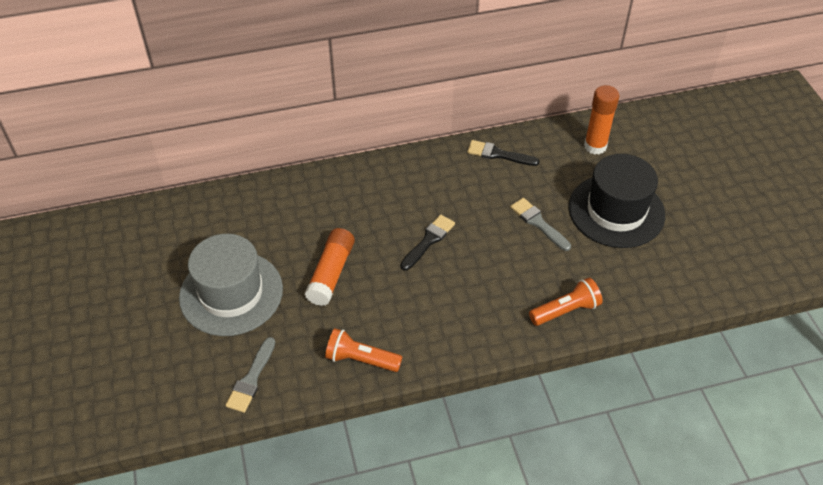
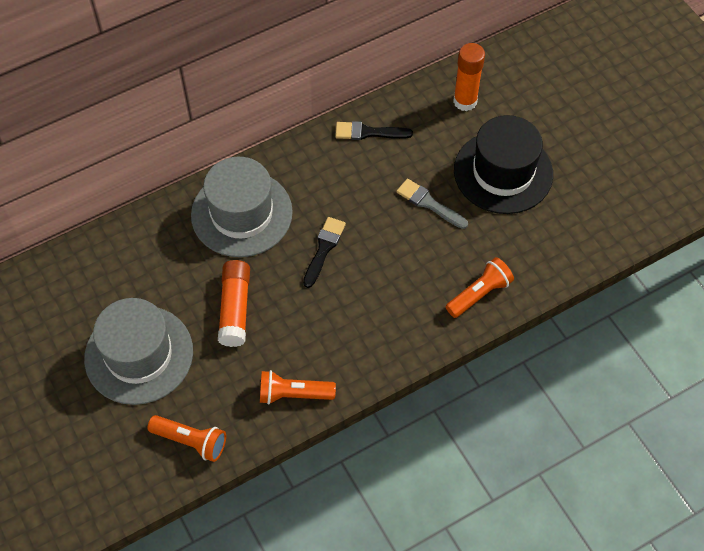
camera: 15 degrees left, 10 degrees up
grey brush [225,337,275,413] -> orange flashlight [147,415,226,462]
none -> grey hat [191,157,293,257]

